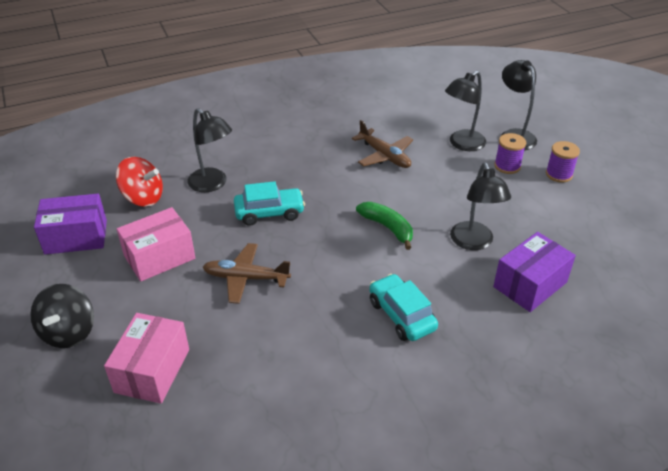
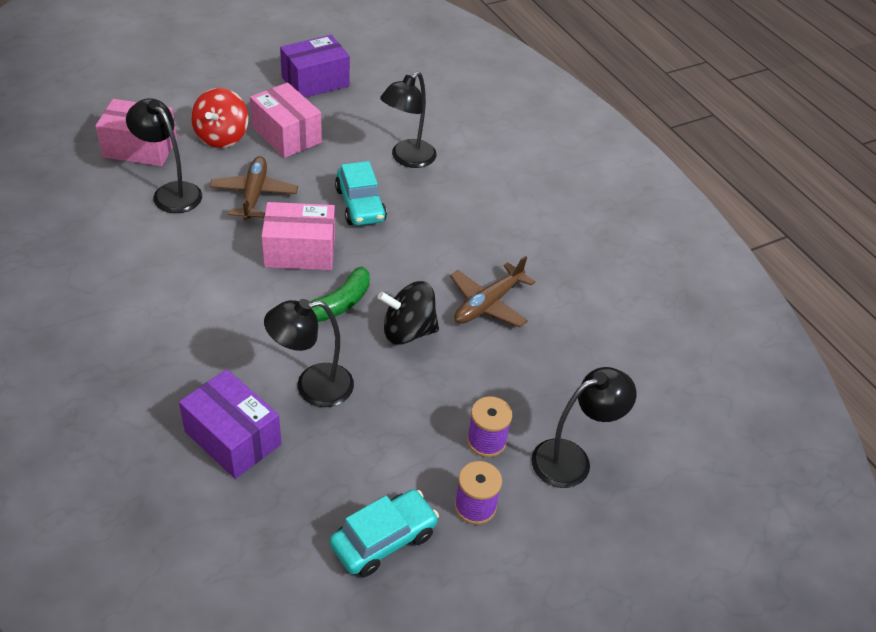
camera: 80 degrees right, 5 degrees up
black spinning top [30,284,94,348] -> black spinning top moved to [378,281,439,345]
purple box [34,194,107,255] -> purple box turned 75 degrees clockwise [280,35,350,98]
red spinning top [116,157,163,207] -> red spinning top moved to [191,88,248,148]
turquoise car [369,274,438,341] -> turquoise car moved to [330,489,439,577]
black lamp [445,71,486,151] -> black lamp moved to [126,98,202,213]
none -> pink box [261,202,335,270]

